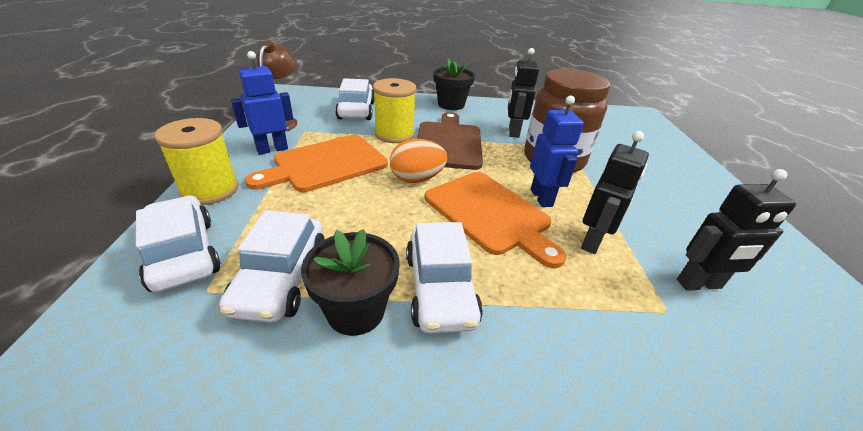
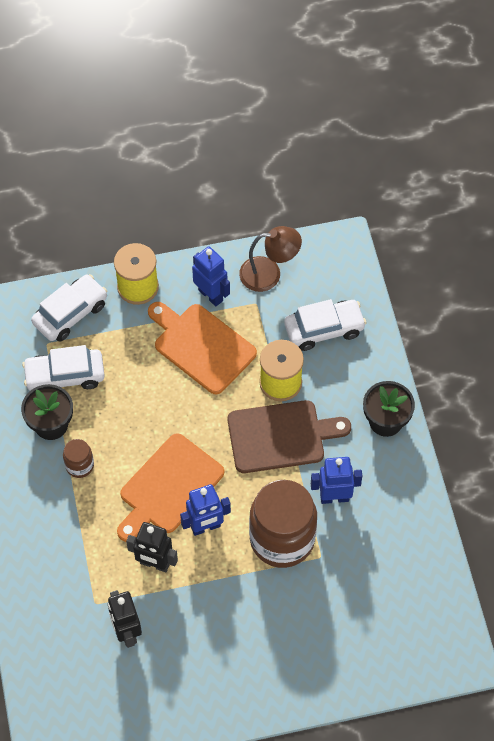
camera: 80 degrees right, 25 degrees up
orange egg [390,139,447,183] -> none
white car [406,222,483,333] -> brown jar [63,439,94,478]
black robot [508,48,539,138] -> blue robot [311,457,362,504]

